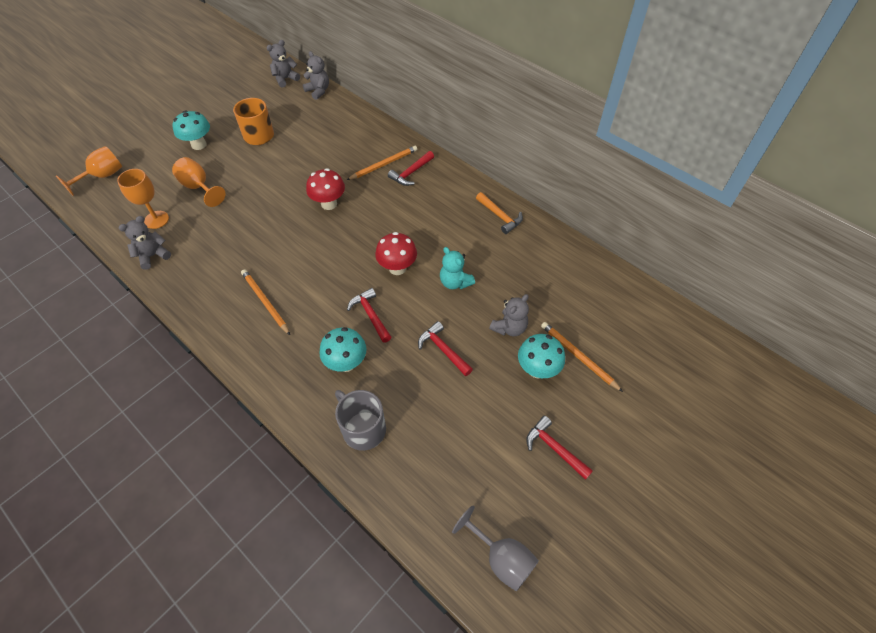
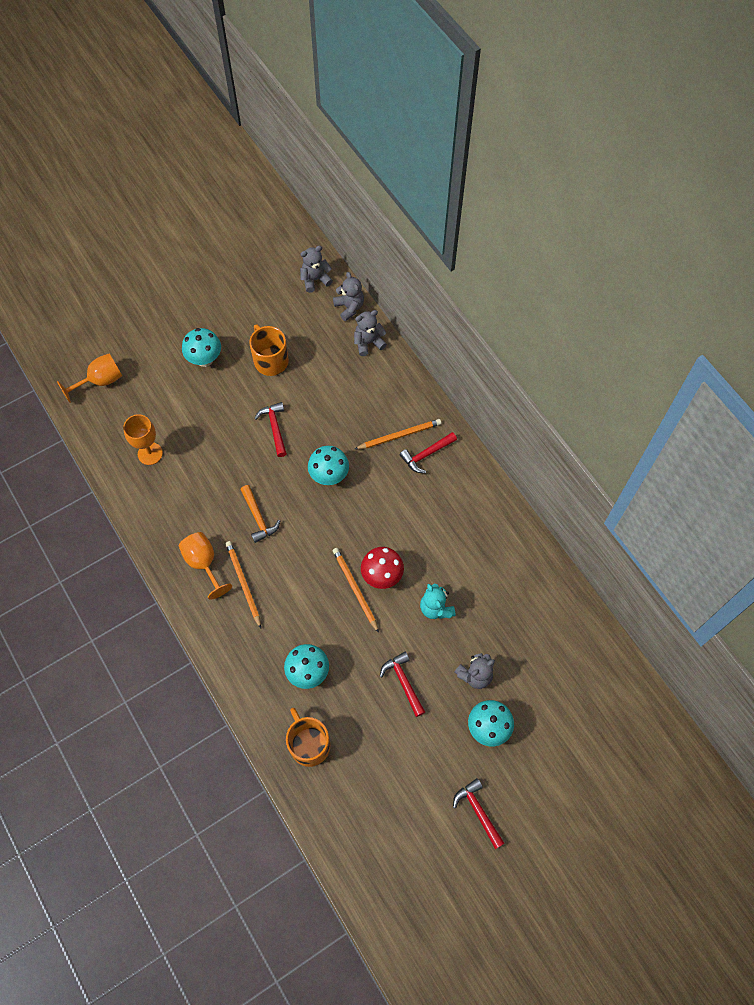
camera: 15 degrees right, 10 degrees up
grey teddy bear [119,216,171,270] -> grey teddy bear moved to [354,310,387,356]
orange goblet [172,157,226,207] -> orange goblet moved to [179,532,232,600]
red mushroom [306,168,345,210] -> turquoise mushroom [308,446,349,485]
grey mug [335,390,386,451] -> orange mug [286,708,330,767]
red hammer [347,288,391,343] -> red hammer moved to [254,402,287,457]
grey goblet [452,506,539,592] -> none
orange hammer [476,192,523,234] -> orange hammer moved to [240,485,280,543]
orange pencil [541,322,623,392] -> orange pencil moved to [332,548,379,633]

